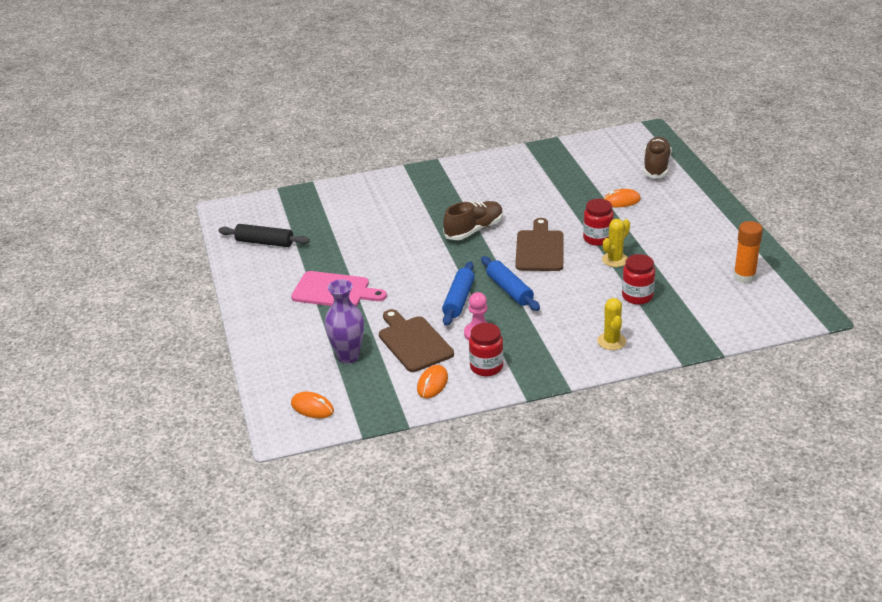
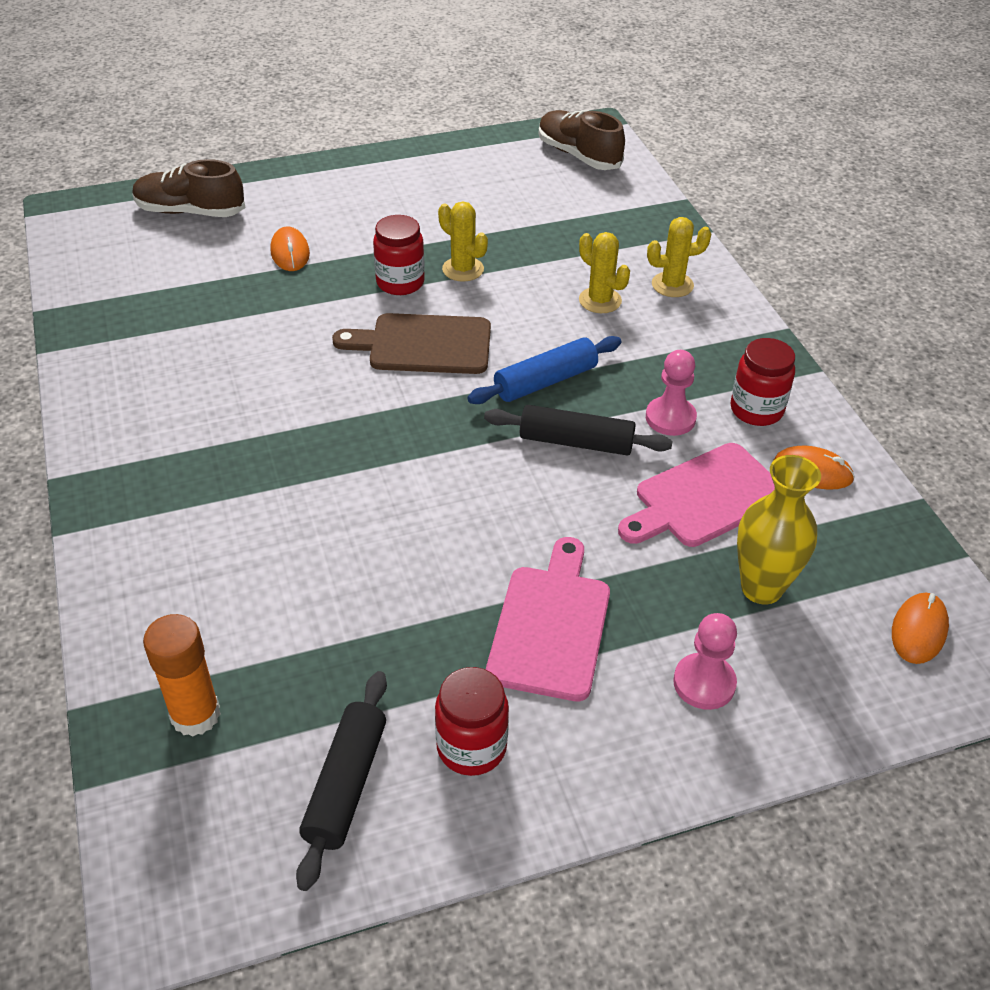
camera: 95 degrees left, 10 degrees up
purple vase [325,279,364,364] -> yellow vase [737,455,821,605]
brown cutting board [379,309,454,372] -> pink cutting board [618,443,775,547]
blue rolling pin [442,261,475,326] -> black rolling pin [484,405,673,456]
brown shoe [443,201,503,240] -> brown shoe moved to [539,110,625,170]
red jar [622,254,655,305] -> red jar moved to [435,667,509,776]
orange glue stick [734,221,763,283] -> orange glue stick moved to [143,614,221,736]
none -> yellow cactus [579,232,630,313]
none -> pink pawn [673,613,737,710]

